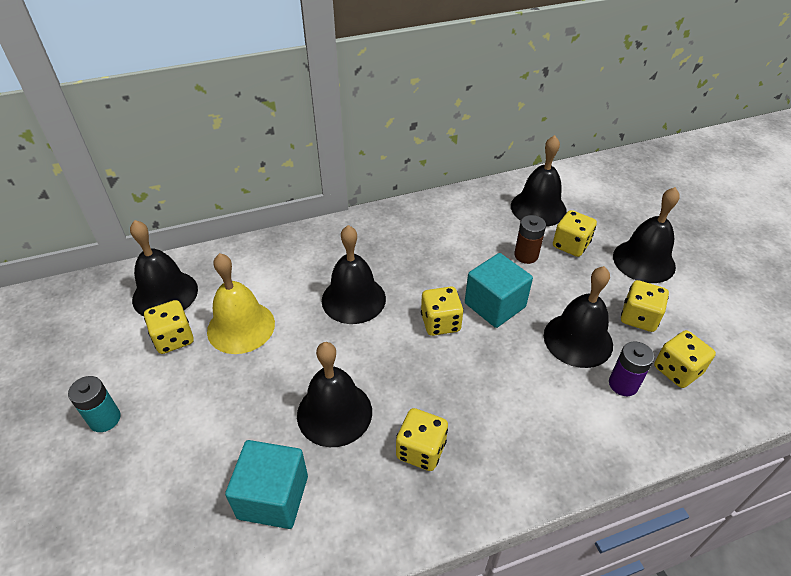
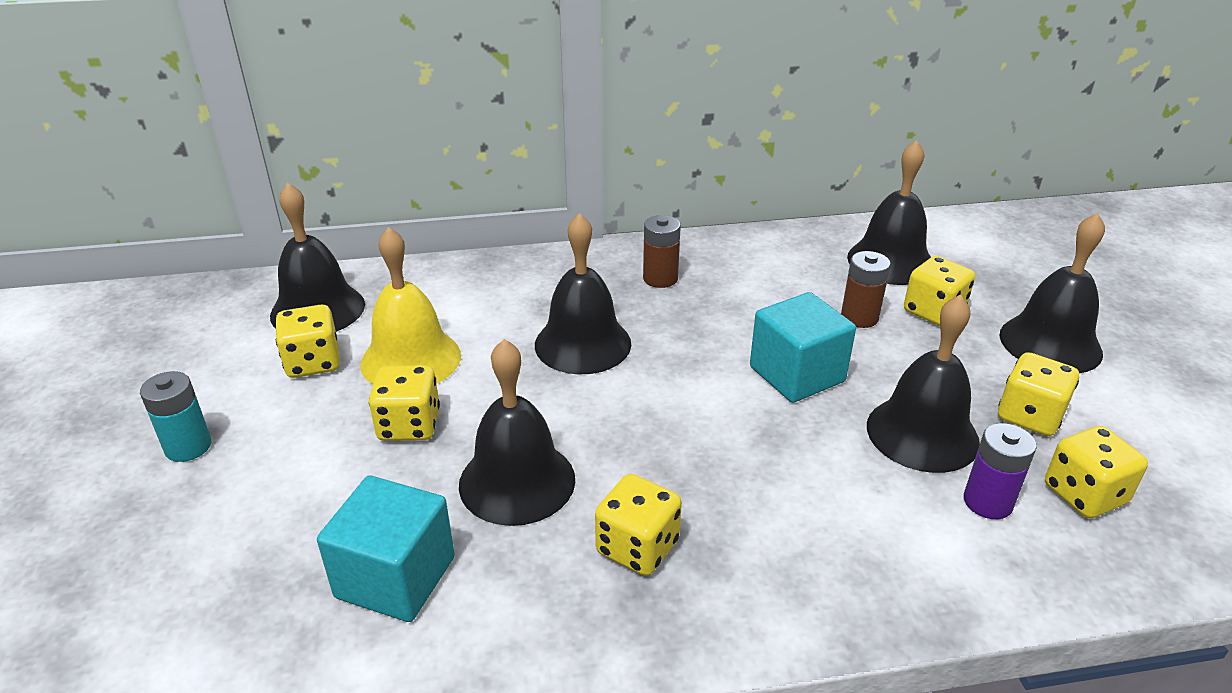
camera: 10 degrees right, 10 degrees down
yellow dice [421,286,463,336] -> yellow dice moved to [369,365,440,441]
none -> brown battery [643,215,681,288]

